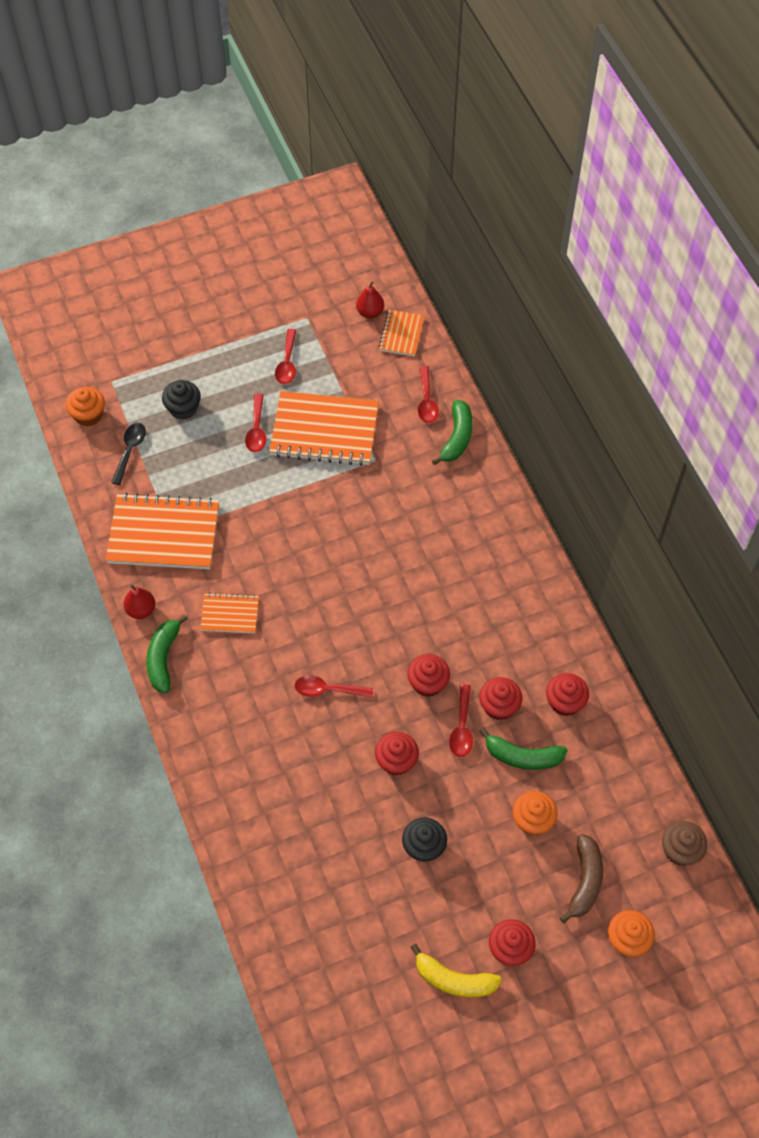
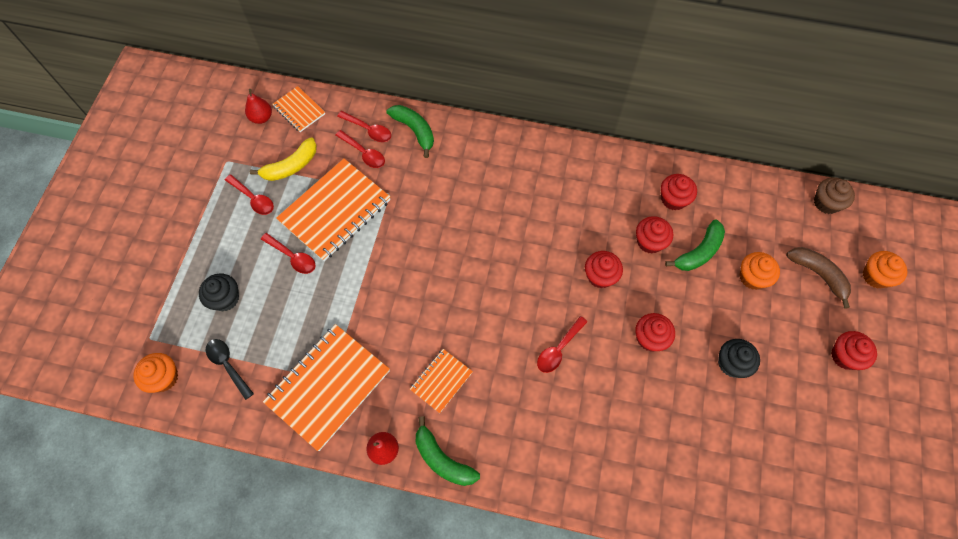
camera: 55 degrees left, 5 degrees up
yellow banana [410,944,502,998] -> yellow banana moved to [250,138,317,181]
red spoon [449,684,473,757] -> red spoon moved to [335,130,385,168]

